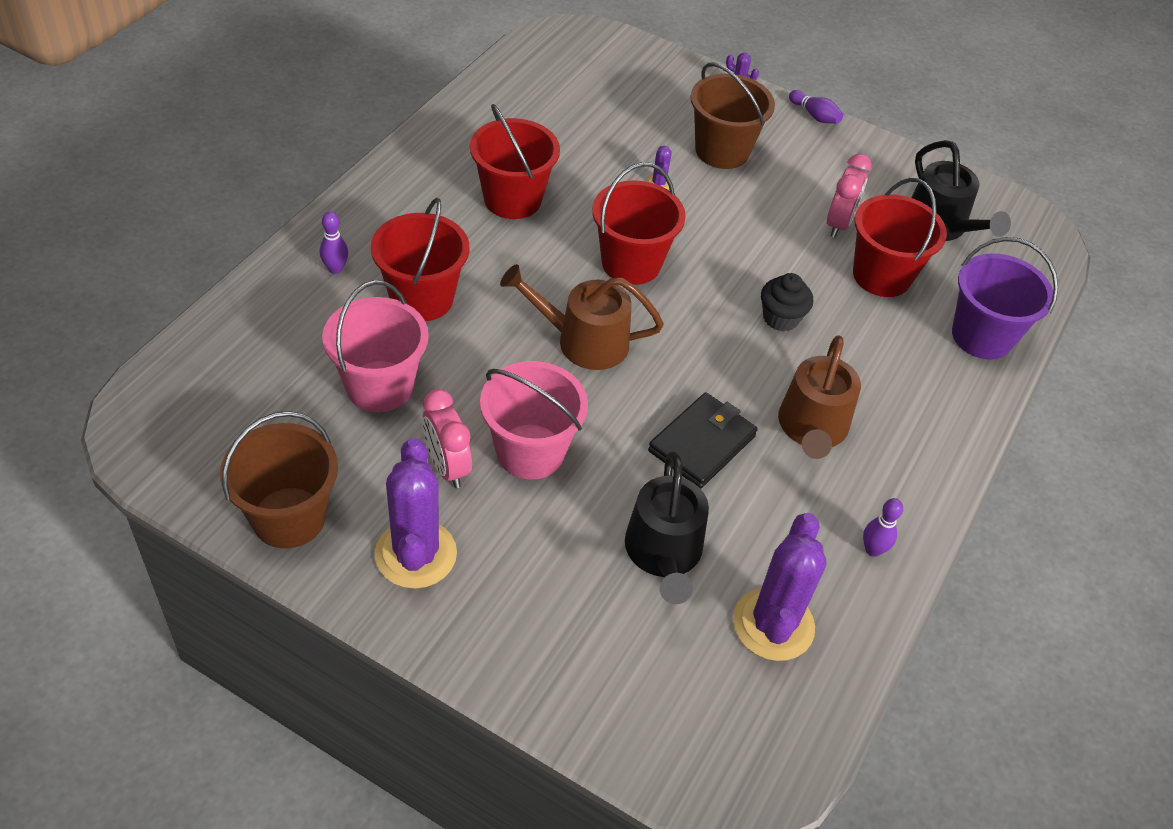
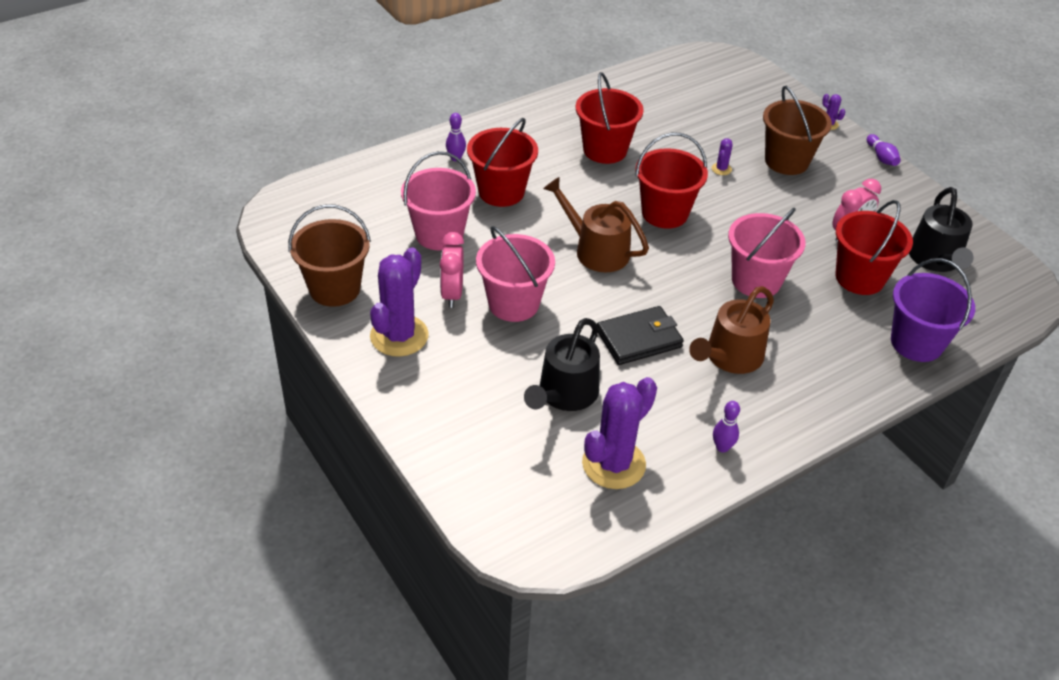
camera: 30 degrees right, 5 degrees down
black cupcake [761,273,813,331] -> pink bucket [728,208,806,298]

